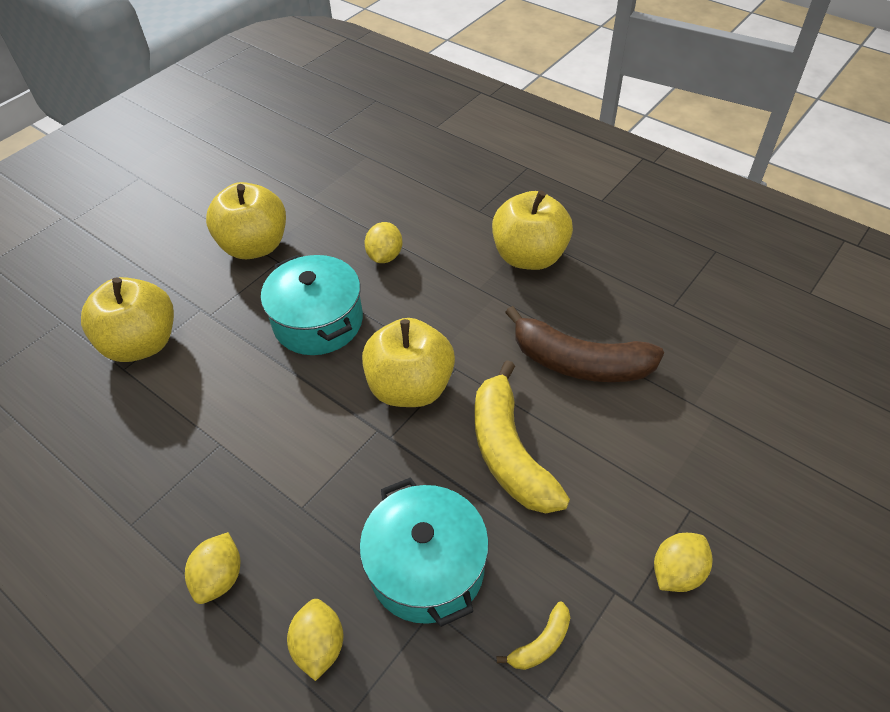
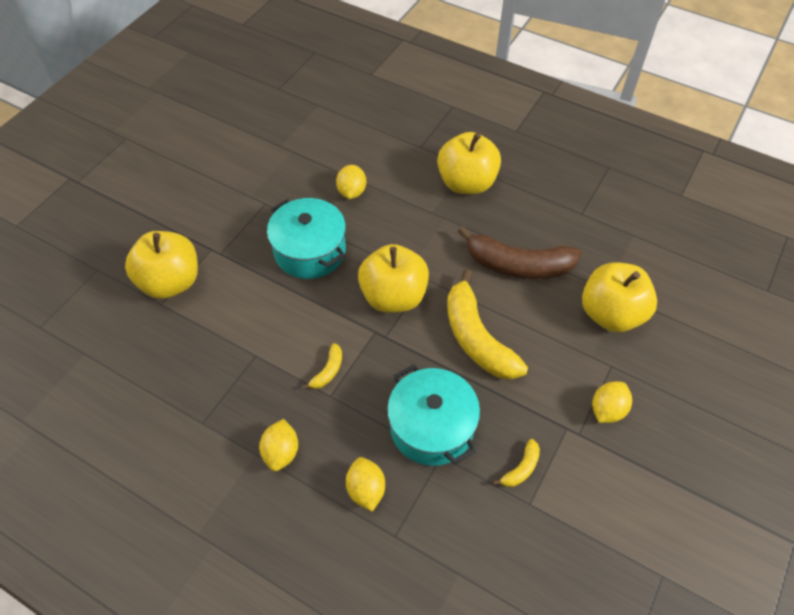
camera: 10 degrees left, 5 degrees up
yellow apple [206,182,286,259] -> yellow apple moved to [582,262,657,332]
none -> yellow banana [302,343,342,389]

